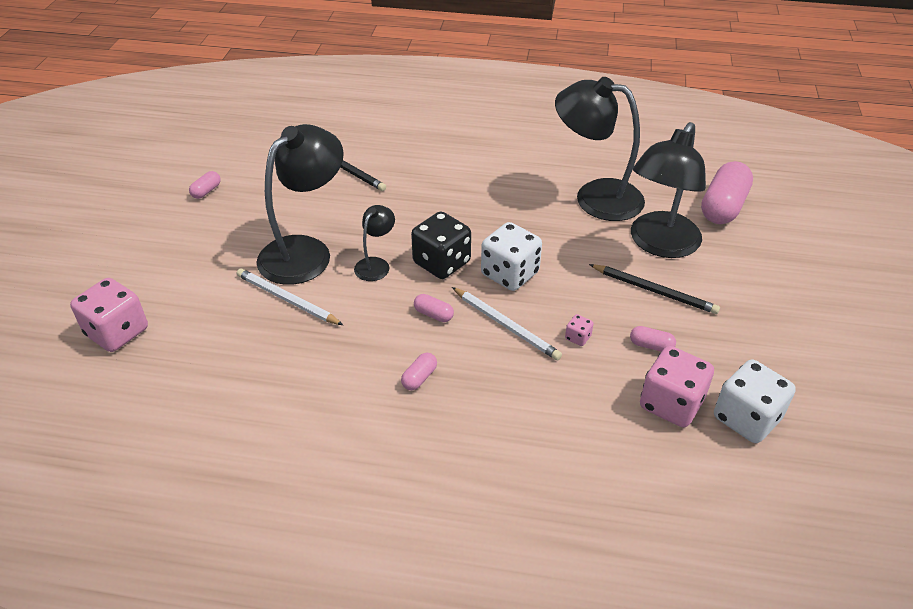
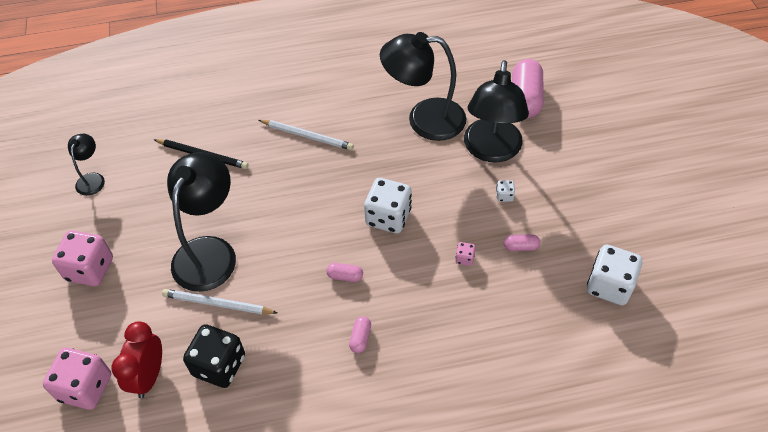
camera: 20 degrees left, 10 degrees up
pink capsule [189,171,221,199] -> none
black lamp [354,205,395,281] -> black lamp moved to [68,134,105,196]
black dice [411,212,471,279] -> black dice moved to [183,324,245,388]
white pencil [452,287,562,360] -> white pencil moved to [259,120,354,150]
black pencil [589,264,720,314] -> white dice [496,180,515,202]
pink dice [640,346,714,427] -> pink dice moved to [52,230,113,286]
none -> red clock [111,321,162,398]

